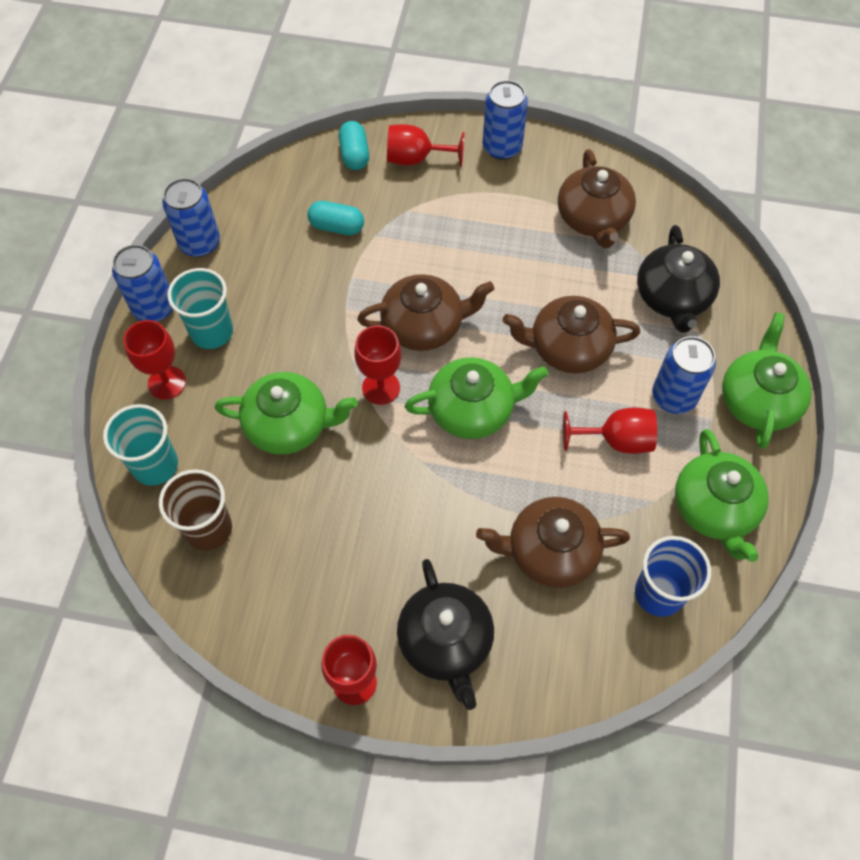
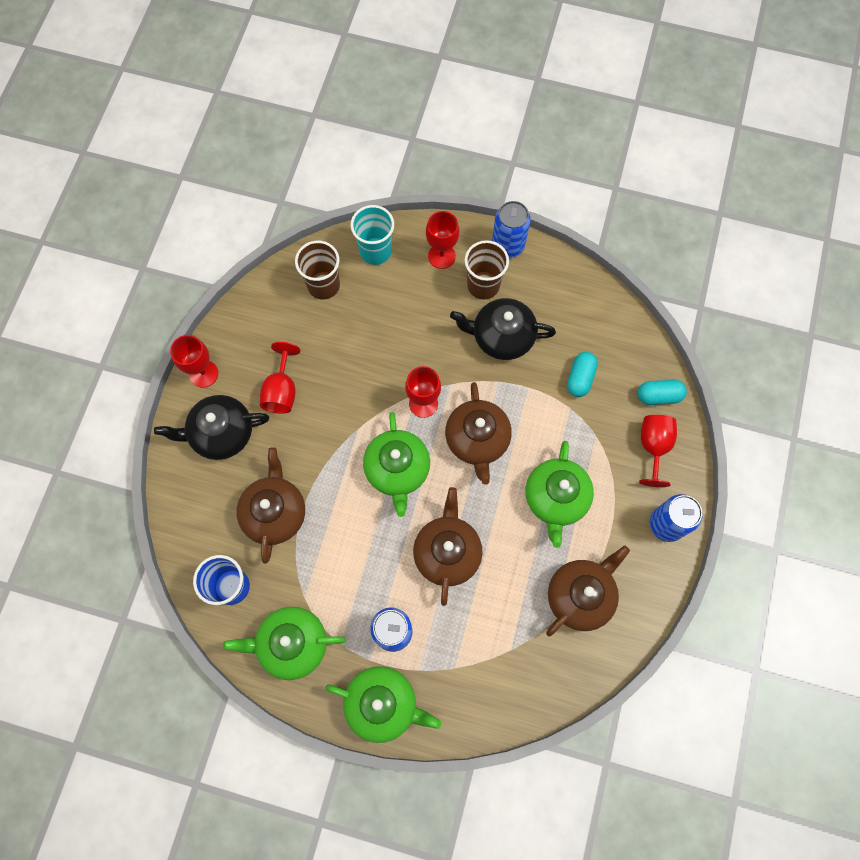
camera: 95 degrees right, 10 degrees up
blue can [162,178,220,257] -> none
turquoise cup [167,268,233,349] -> brown cup [465,240,509,299]
green teapot [215,372,358,455] -> green teapot moved to [526,441,594,548]
brown teapot [558,149,636,249] -> brown teapot turned 135 degrees clockwise [546,546,630,637]
red goblet [563,408,657,454] -> red goblet moved to [260,342,300,414]
black teapot [637,225,720,333] -> black teapot moved to [450,298,556,360]

